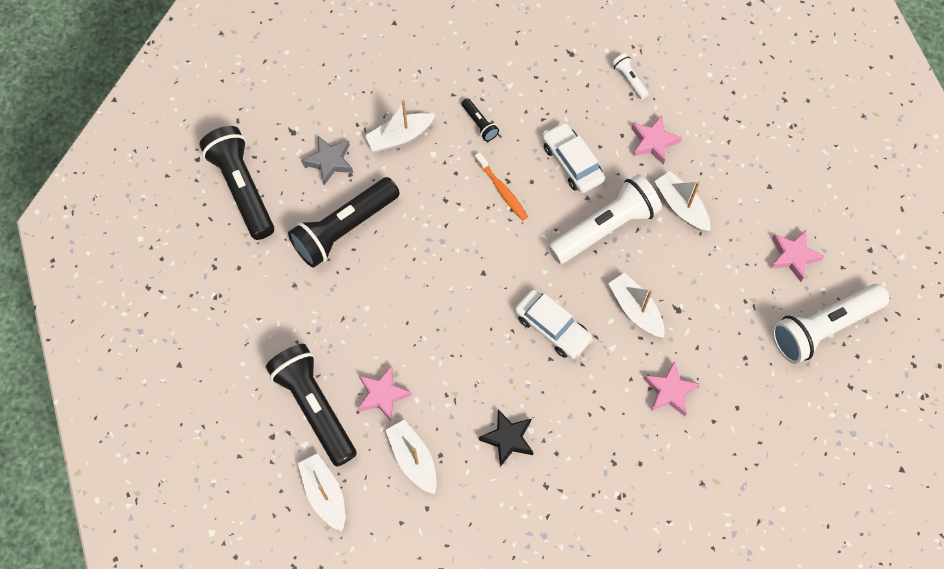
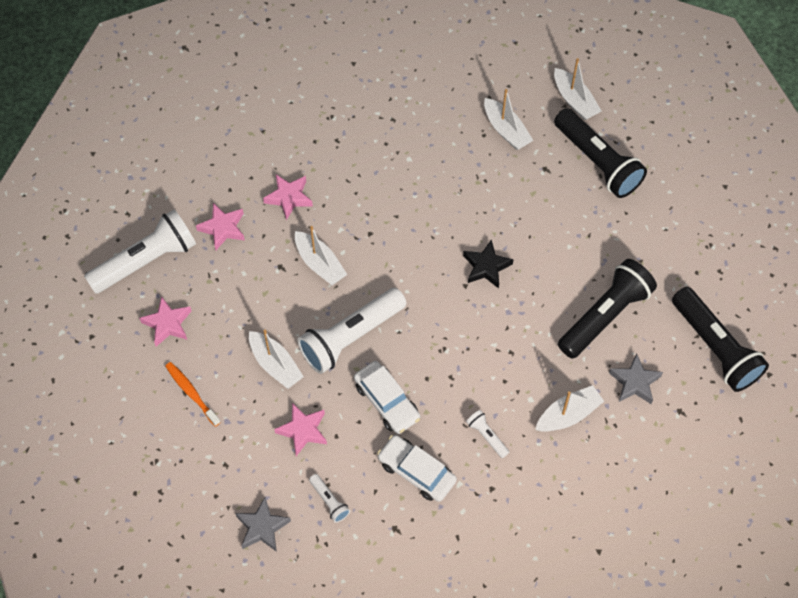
camera: 175 degrees right, 5 degrees down
pink star [358,366,412,421] -> pink star moved to [196,203,245,250]
black flashlight [462,98,499,141] -> white flashlight [466,410,509,458]
orange toothbrush [475,152,528,220] -> orange toothbrush moved to [165,362,221,427]
black star [479,409,534,467] -> black star moved to [463,239,514,289]
white car [515,289,593,359] -> white car moved to [377,435,457,502]
none -> grey star [235,497,291,552]

